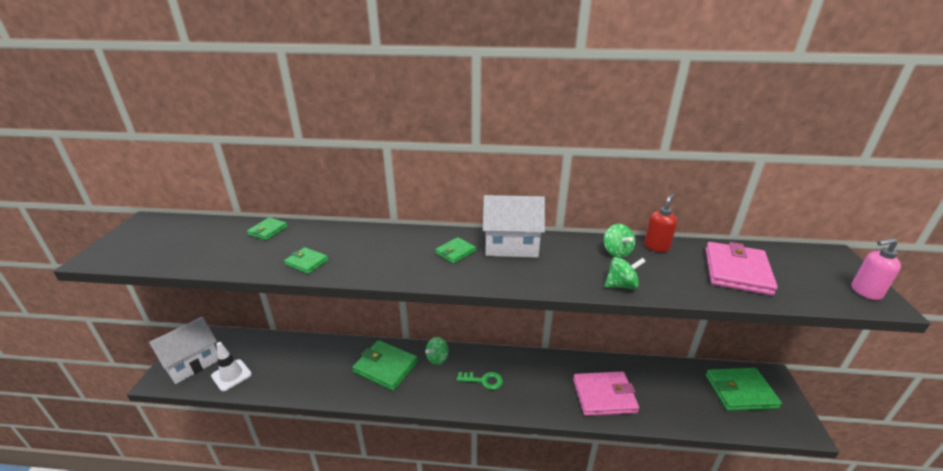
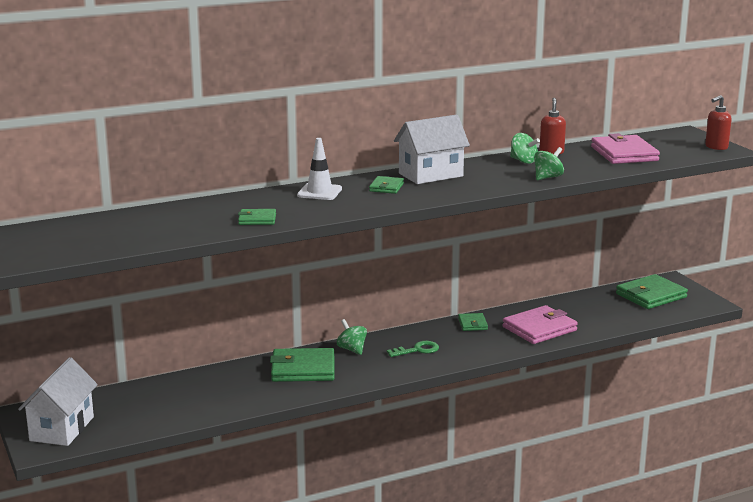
camera: 30 degrees left, 10 degrees down
white traffic cone [211,342,252,391] -> white traffic cone moved to [297,138,342,200]
green wallet [247,218,288,240] -> green wallet moved to [458,313,488,331]
green spinning top [425,337,449,365] -> green spinning top turned 135 degrees clockwise [337,319,367,355]
pink soap dispenser [852,238,901,300] -> red soap dispenser [705,95,732,150]

